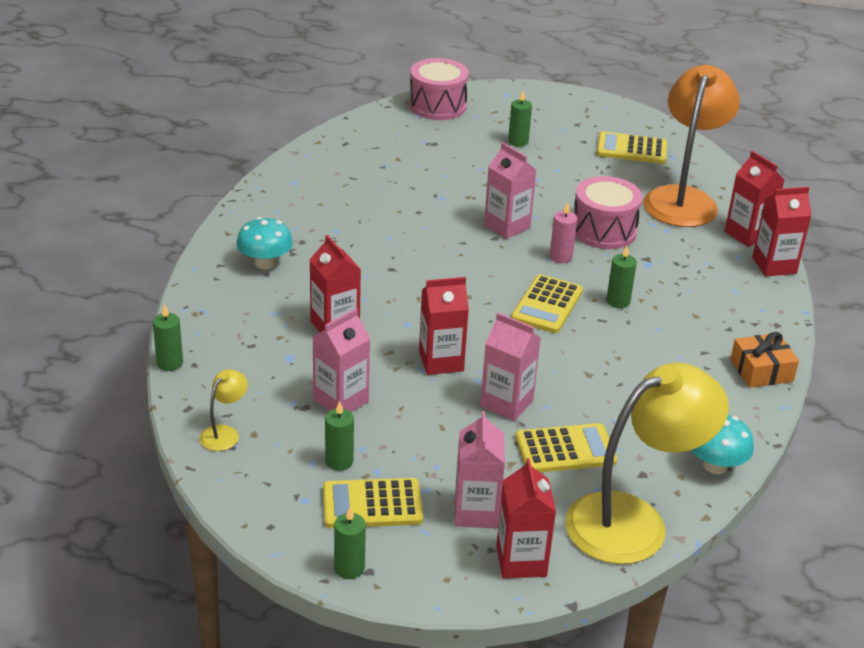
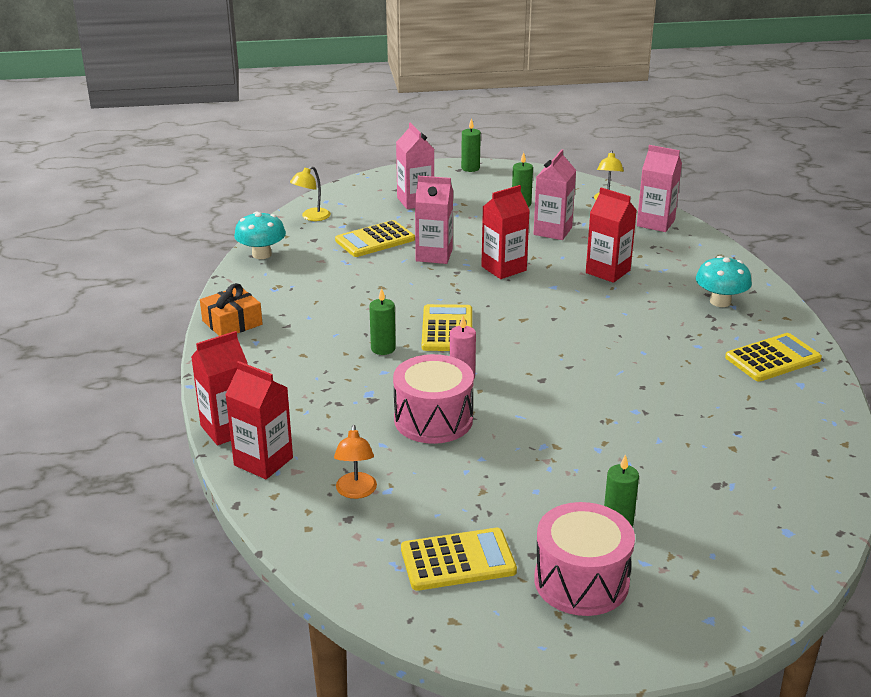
camera: 160 degrees right, 5 degrees down
green candle [153,304,183,371] -> none
yellow calculator [323,478,423,528] -> yellow calculator moved to [725,333,822,381]
pink drum [409,58,469,120] -> pink drum moved to [534,502,635,616]
pink carton [484,142,536,239] -> pink carton moved to [637,145,682,232]
red carton [496,458,556,579] -> none
yellow lamp [565,363,729,564] -> yellow lamp [290,166,331,221], size x0.41
orange lamp [643,65,740,227] -> orange lamp [334,425,377,499], size x0.41

